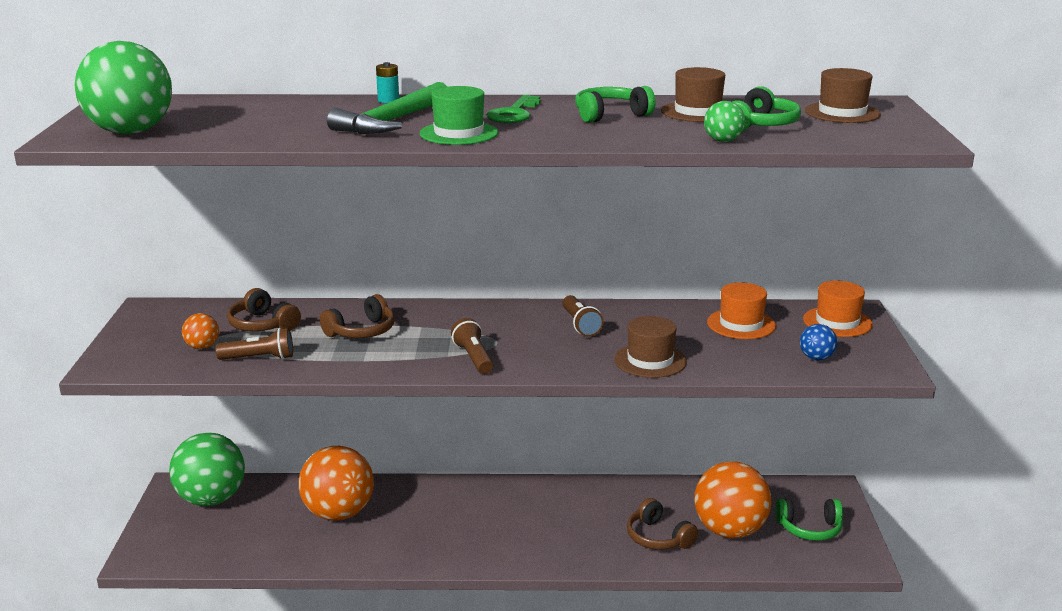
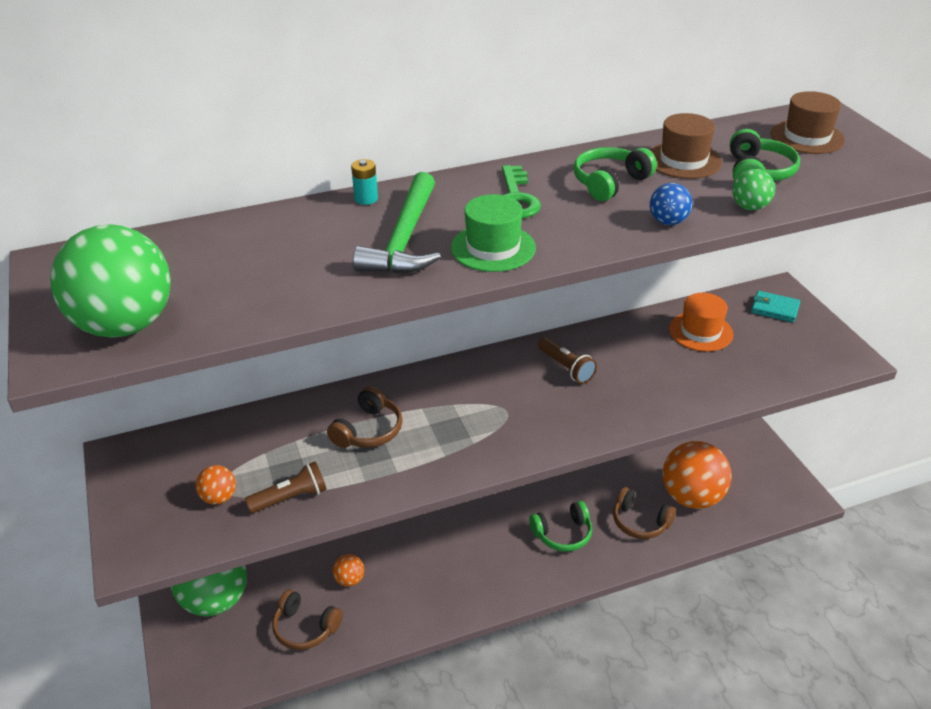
camera: 20 degrees left, 15 degrees up
brown headphones [227,288,301,331] -> brown headphones moved to [272,590,343,650]
orange ball [298,446,374,521] -> orange ball [333,554,364,586], size x0.44
brown flashlight [451,318,493,374] -> none
brown hat [614,316,687,378] -> none
green headphones [775,498,843,541] -> green headphones moved to [529,501,592,552]
blue ball [800,324,837,360] -> blue ball moved to [650,183,692,225]
orange hat [803,280,873,337] -> turquoise wallet [751,291,800,322]

